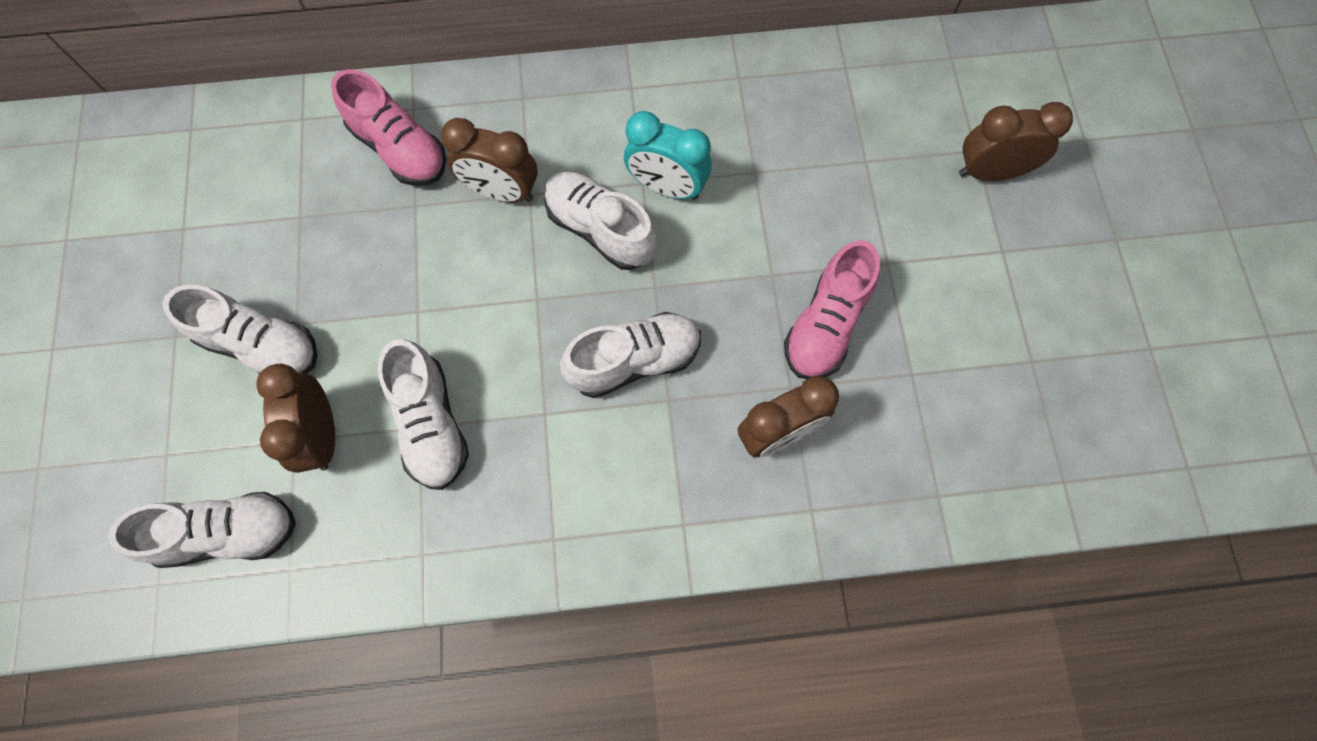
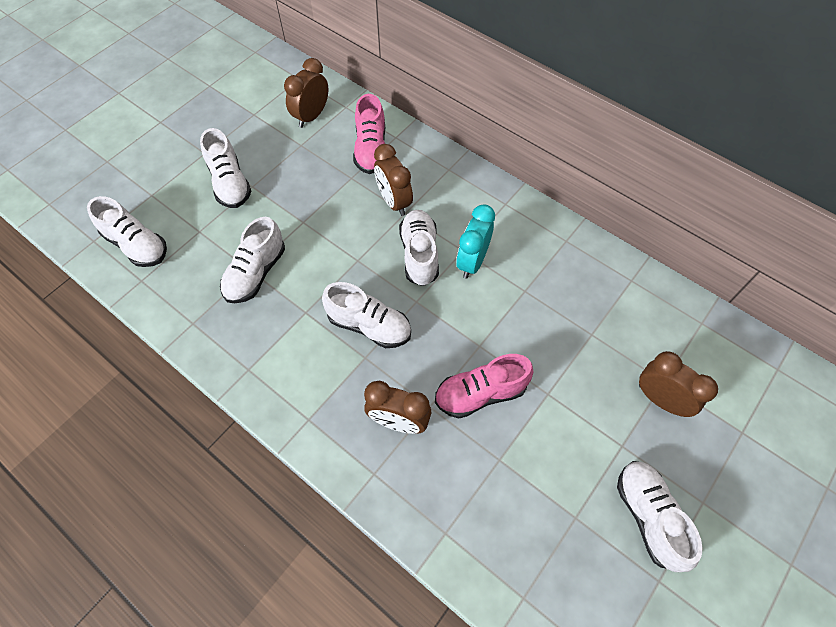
camera: 45 degrees right, 10 degrees down
brown clock [256,364,335,473] -> brown clock moved to [284,58,328,128]
turquoise clock [624,111,712,200] -> turquoise clock turned 45 degrees clockwise [456,204,495,279]
none -> white shoe [617,461,703,572]

